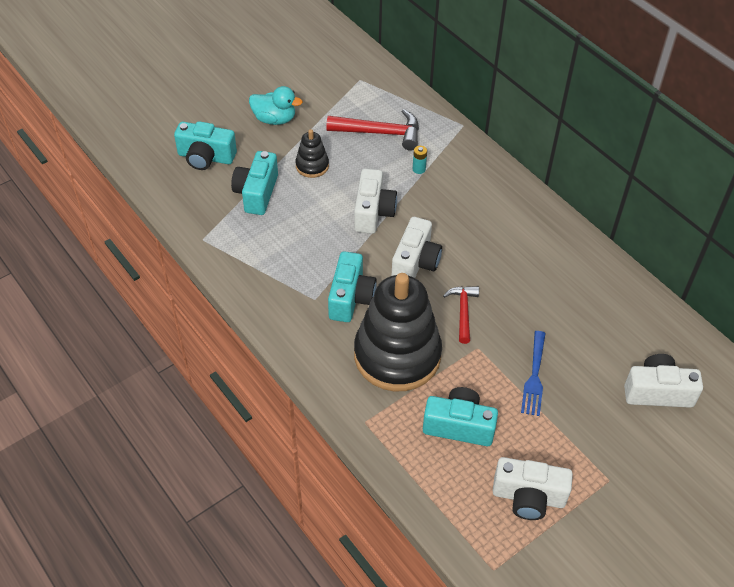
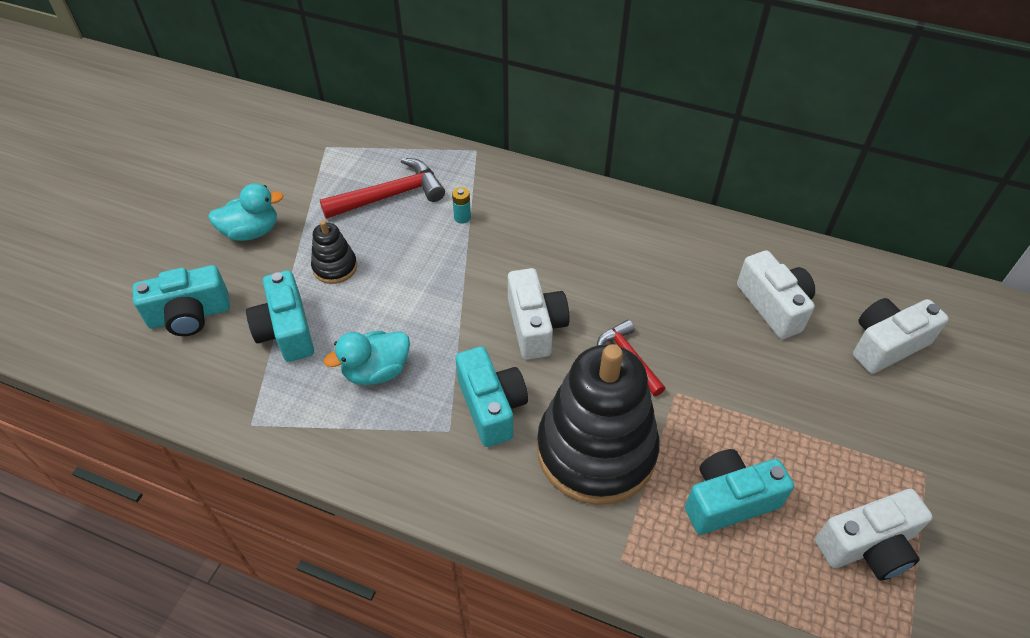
camera: 30 degrees left, 0 degrees up
white camera [354,169,397,234] -> white camera moved to [737,250,815,339]
blue fork [521,331,545,416] -> none
none -> turquoise duck [324,331,410,385]

